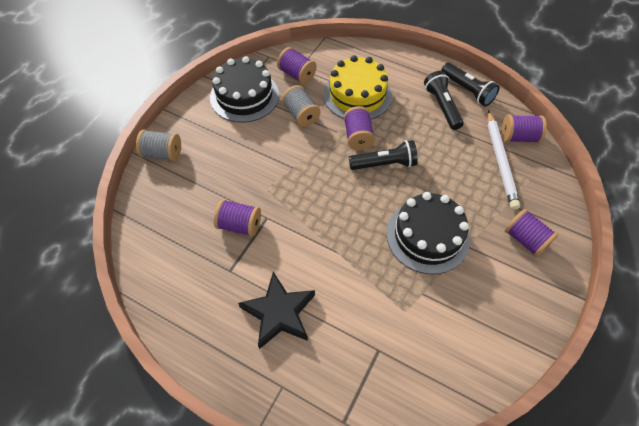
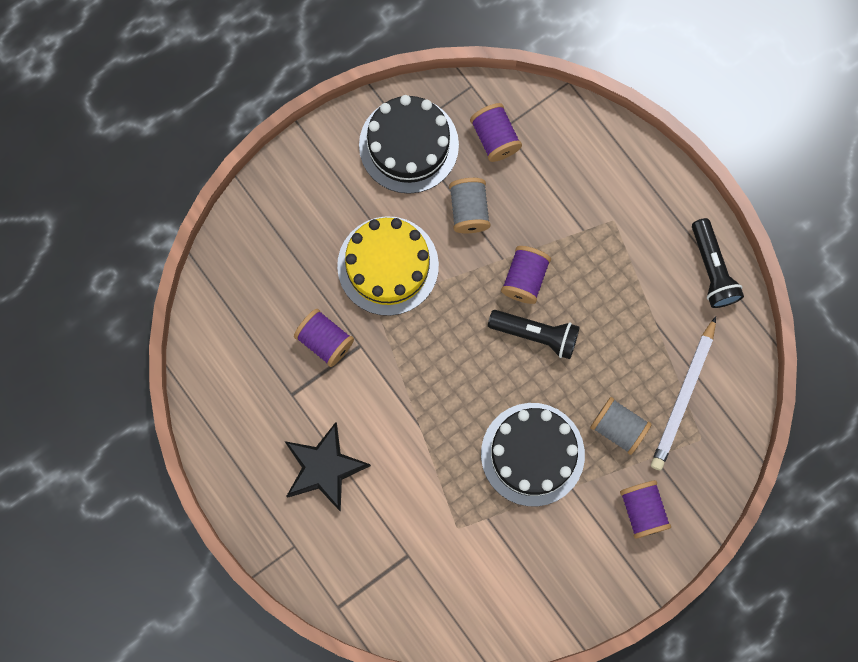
camera: 25 degrees right, 20 degrees up
grey spool [136,129,181,161] -> grey spool moved to [590,397,652,455]
yellow cake [323,55,392,119] -> yellow cake moved to [337,216,439,316]
black flashlight [424,71,464,130] -> none
purple spool [501,115,547,143] -> none

